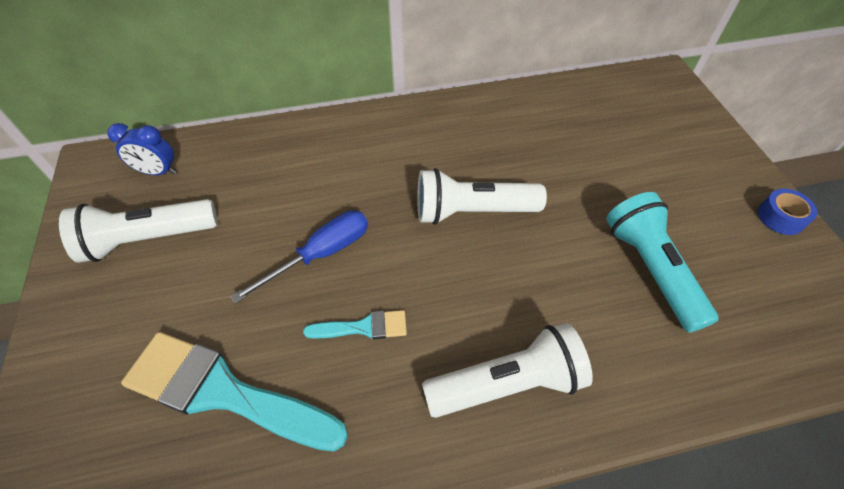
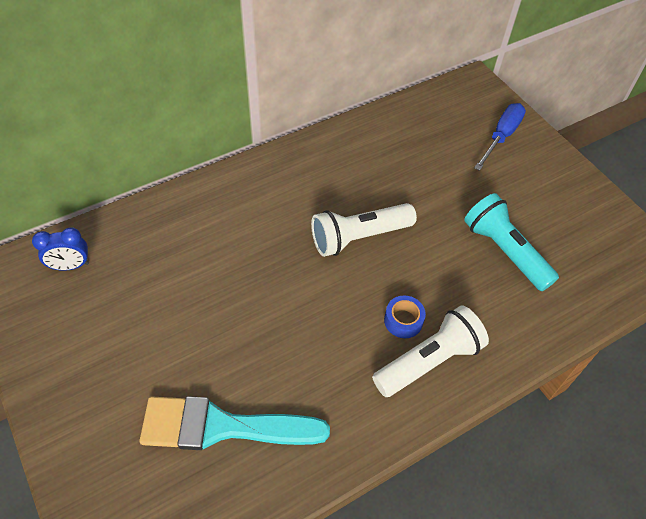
camera: 20 degrees left, 0 degrees up
white flashlight [59,199,218,263] -> none
blue screwdriver [230,210,368,304] -> blue screwdriver moved to [474,103,526,171]
turquoise brush [303,310,407,339] -> none
blue tape [758,189,817,235] -> blue tape moved to [384,296,426,338]

